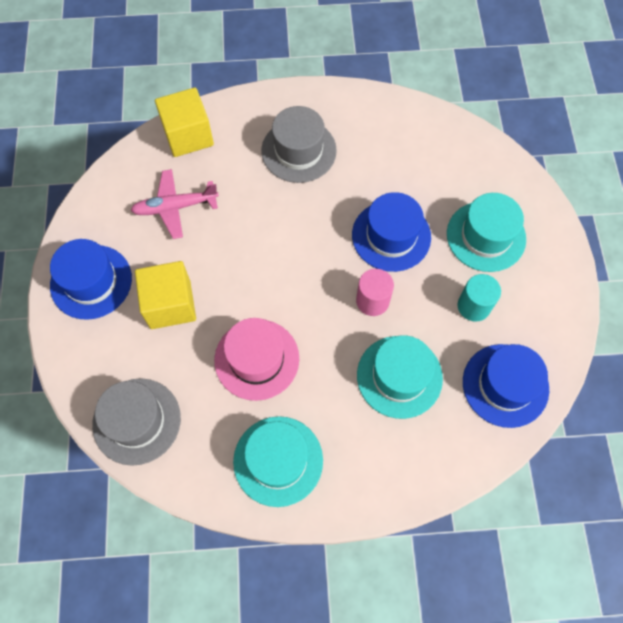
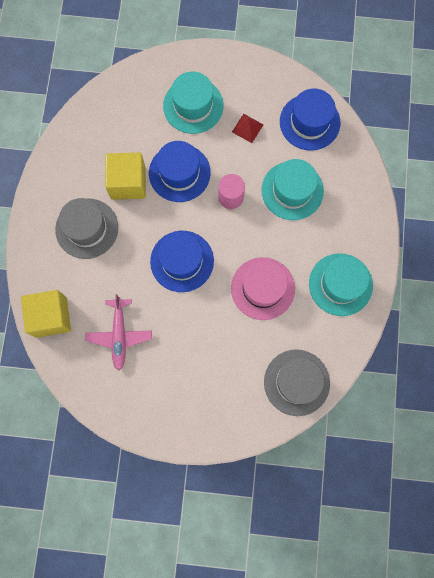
camera: 80 degrees left, 10 degrees up
blue hat [50,239,132,320] -> blue hat moved to [150,231,214,292]
yellow cube [135,261,196,329] -> yellow cube moved to [105,153,146,199]
turquoise cylinder [458,274,501,322] -> red pyramid [232,114,263,143]

